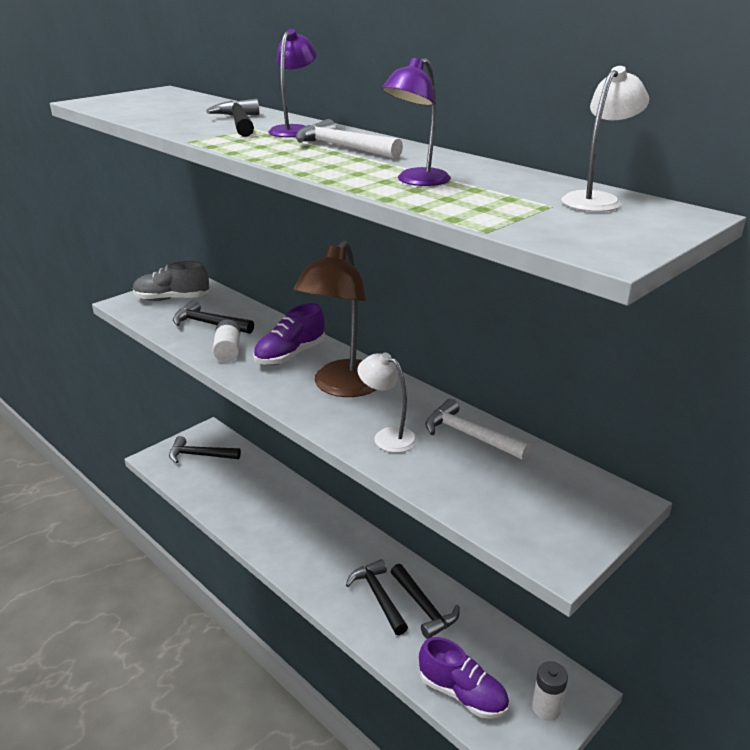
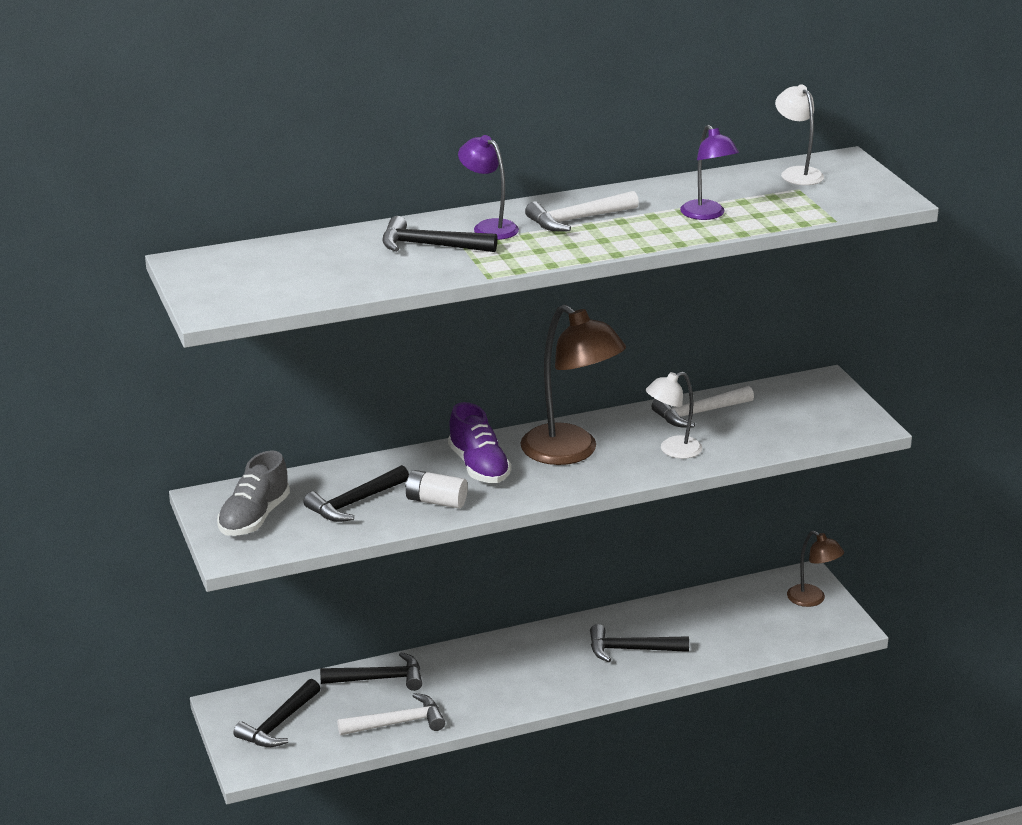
camera: 65 degrees left, 0 degrees up
black hammer [391,564,459,639] -> black hammer moved to [320,652,422,691]
purple shoe [419,637,509,719] -> none
white battery [532,661,568,721] -> brown lamp [787,531,844,607]
none -> white hammer [337,693,445,735]

